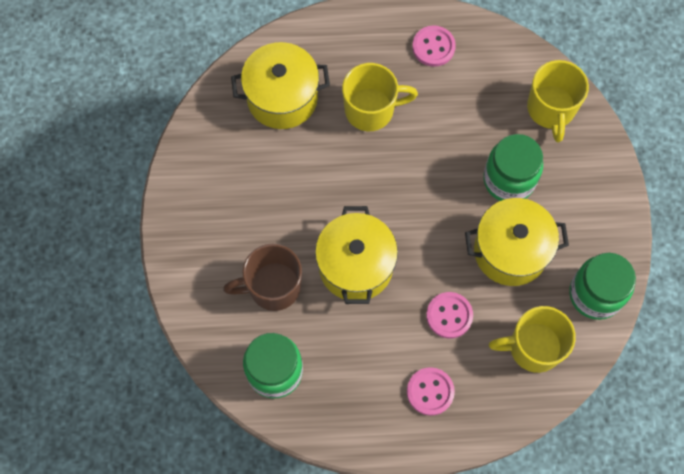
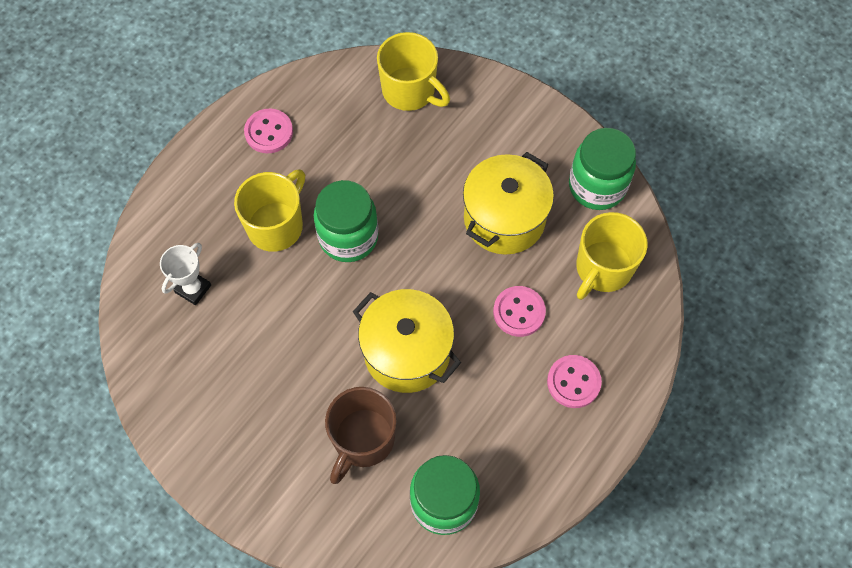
camera: 50 degrees left, 5 degrees down
yellow pot [231,42,330,129] -> white trophy [160,243,211,305]
green jar [483,134,543,201] -> green jar moved to [314,180,378,262]

